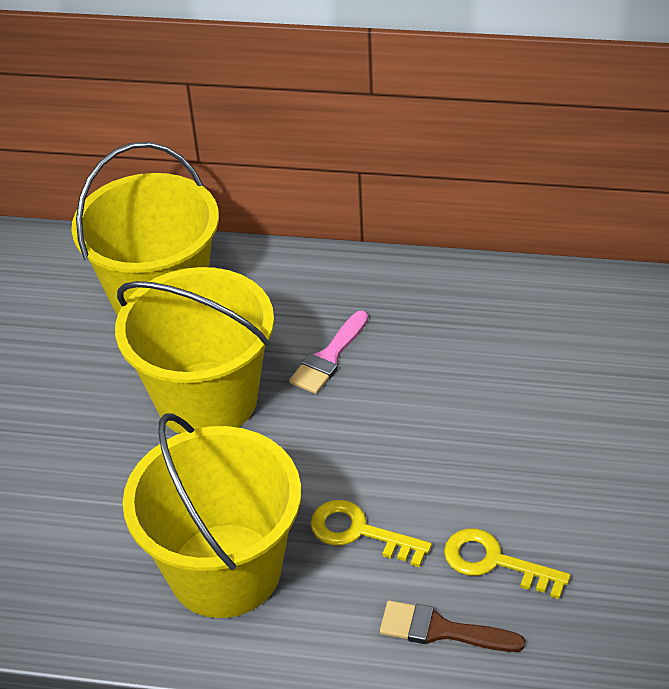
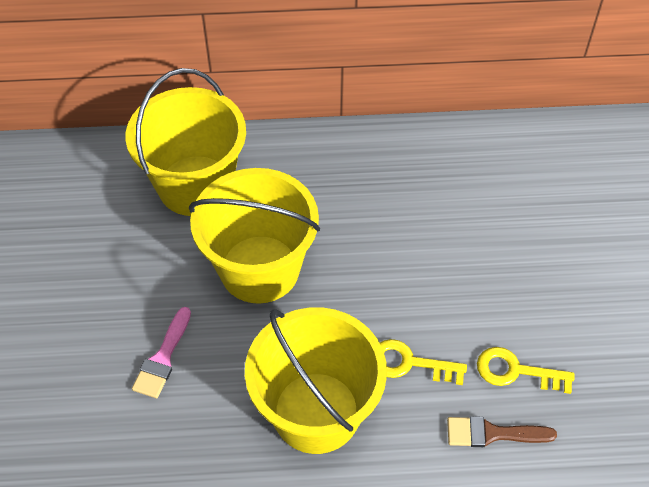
camera: 15 degrees left, 10 degrees up
pink brush [289,310,368,394] -> pink brush moved to [132,307,191,398]

